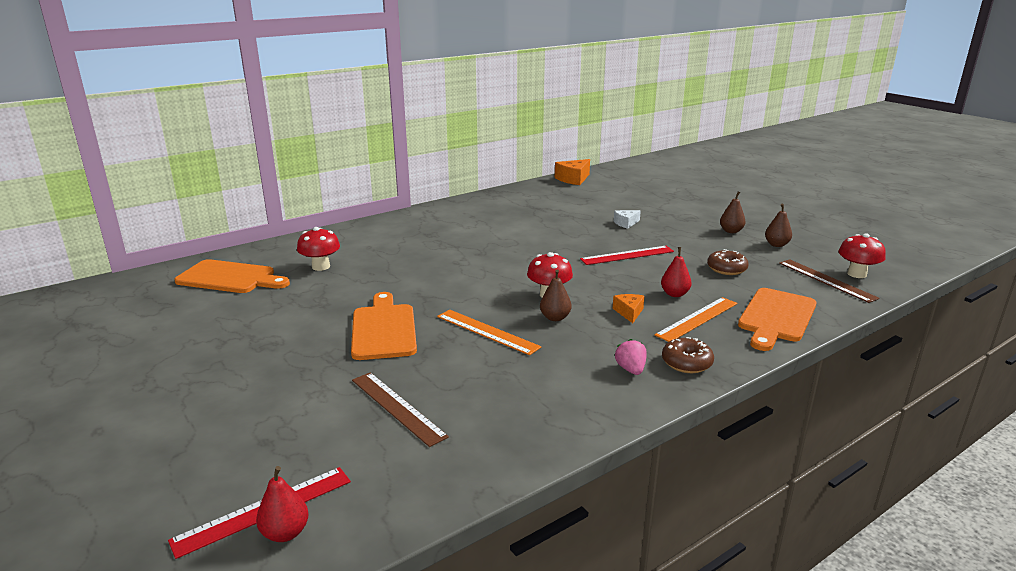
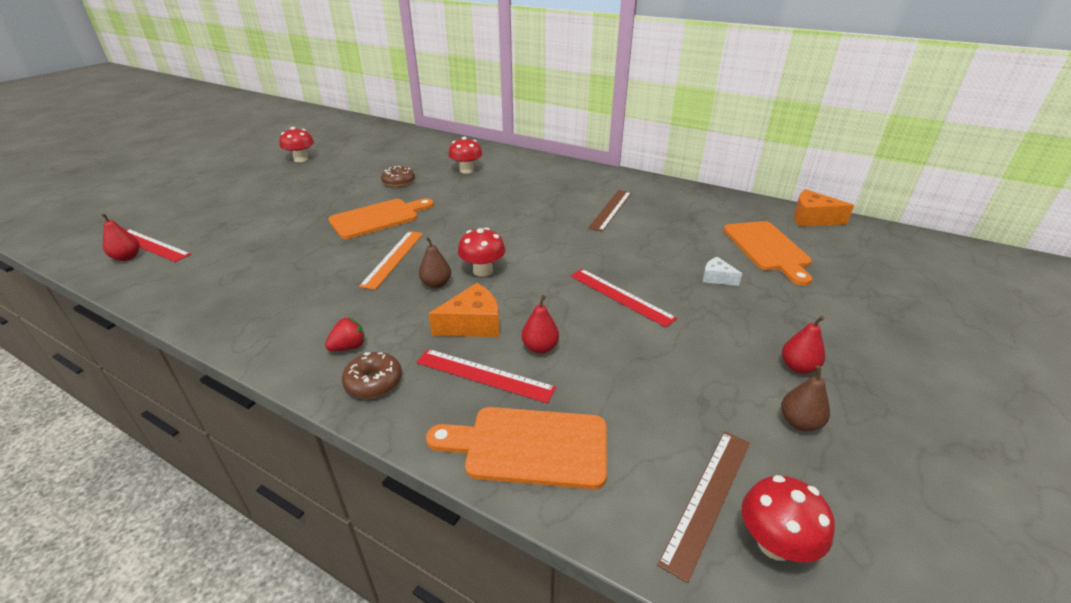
camera: 65 degrees right, 10 degrees up
orange cutting board [174,259,290,293] -> orange cutting board moved to [723,221,812,286]
brown ruler [352,372,449,447] -> brown ruler moved to [588,190,631,232]
orange cheese [613,294,645,323] -> orange cheese [428,283,499,337], size x1.69
pink strawberry [615,339,647,375] -> red strawberry [325,317,365,351]
orange ruler [655,297,737,342] -> red ruler [416,349,556,403]
brown donut [707,249,749,275] -> brown donut moved to [381,166,415,187]
brown pear [720,191,746,233] -> red pear [782,315,825,374]
none -> red mushroom [279,127,314,162]

